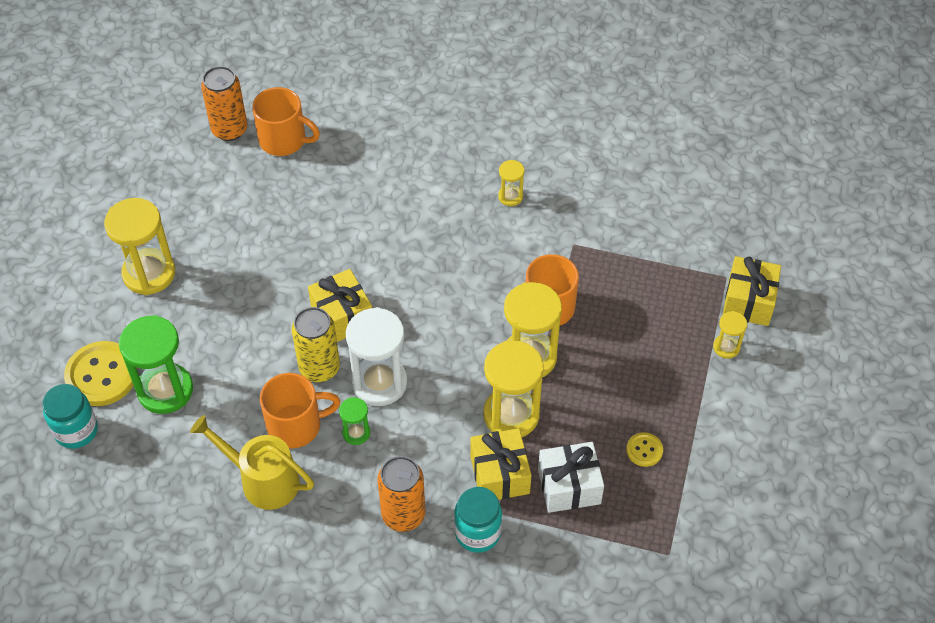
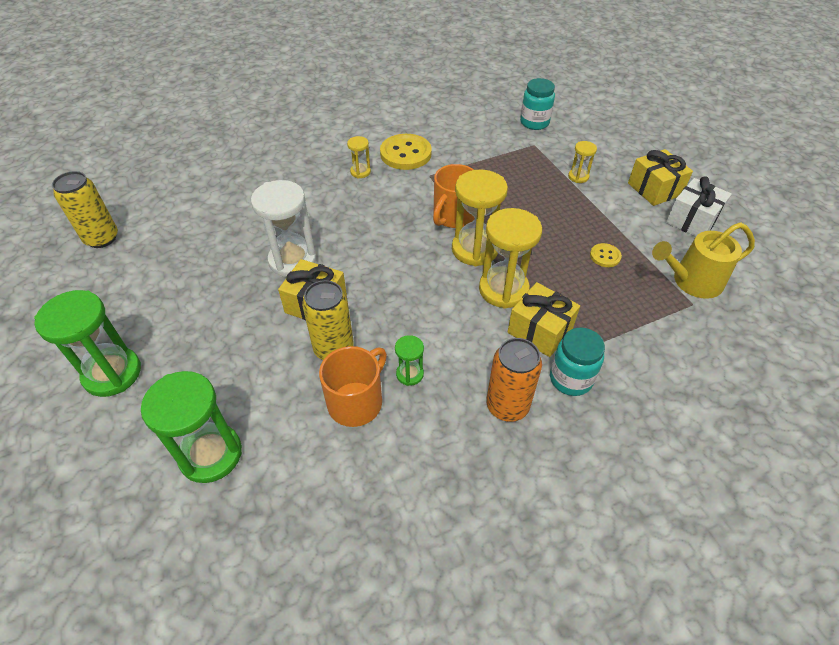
camera: 40 degrees left, 5 degrees down
turquoise jar [42,384,98,449] -> turquoise jar moved to [520,78,555,130]
yellow button [64,341,137,406] -> yellow button moved to [380,134,432,170]
yellow hourglass [104,198,175,295] -> green hourglass [34,290,141,397]
yellow watering can [190,415,314,510] -> yellow watering can moved to [652,222,755,299]
orange can [201,66,247,141] -> yellow can [52,171,118,248]
orange mug [252,87,320,156] -> none
white hourglass [346,307,407,406] -> white hourglass moved to [251,180,317,277]
white gift [538,442,604,513] -> white gift moved to [666,177,732,237]
yellow gift [723,256,781,326] -> yellow gift moved to [628,149,693,206]

